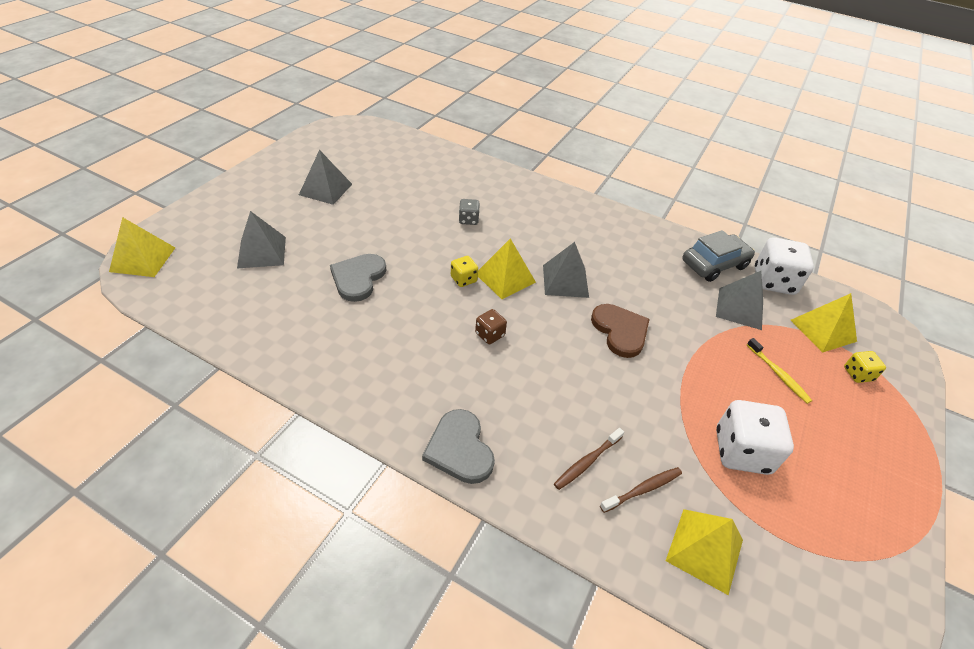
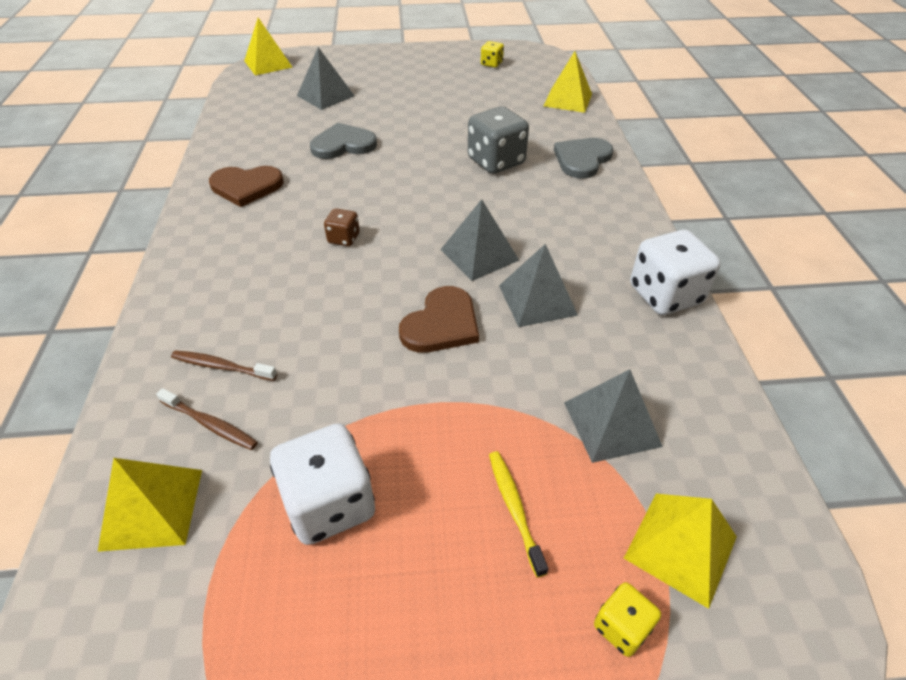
camera: 60 degrees right, 0 degrees up
grey pyramid [299,150,352,205] -> grey pyramid moved to [499,244,578,327]
grey heart [422,409,495,484] -> grey heart moved to [554,138,614,179]
yellow dice [451,256,478,287] -> yellow dice moved to [481,41,504,68]
grey dice [459,199,480,225] -> grey dice [468,106,529,174], size x1.96
yellow pyramid [478,238,536,299] -> yellow pyramid moved to [543,51,592,113]
grey car [682,230,755,282] -> none
yellow toothbrush [747,338,812,404] -> yellow toothbrush turned 135 degrees clockwise [489,451,548,577]
white dice [755,237,814,295] -> white dice moved to [630,230,721,315]
none -> brown heart [209,166,284,207]

